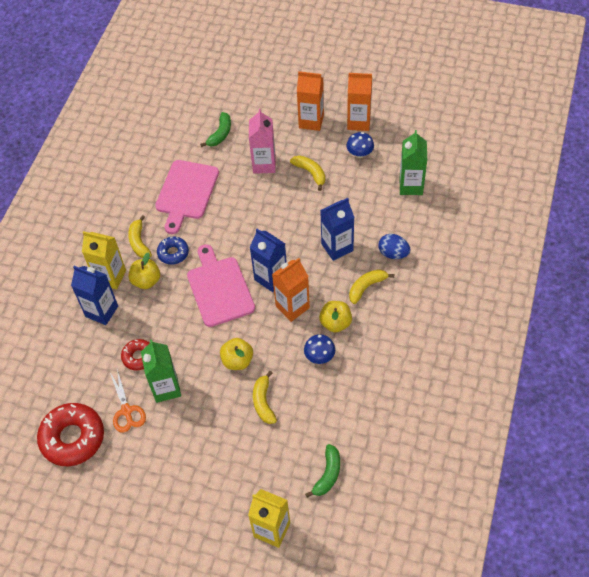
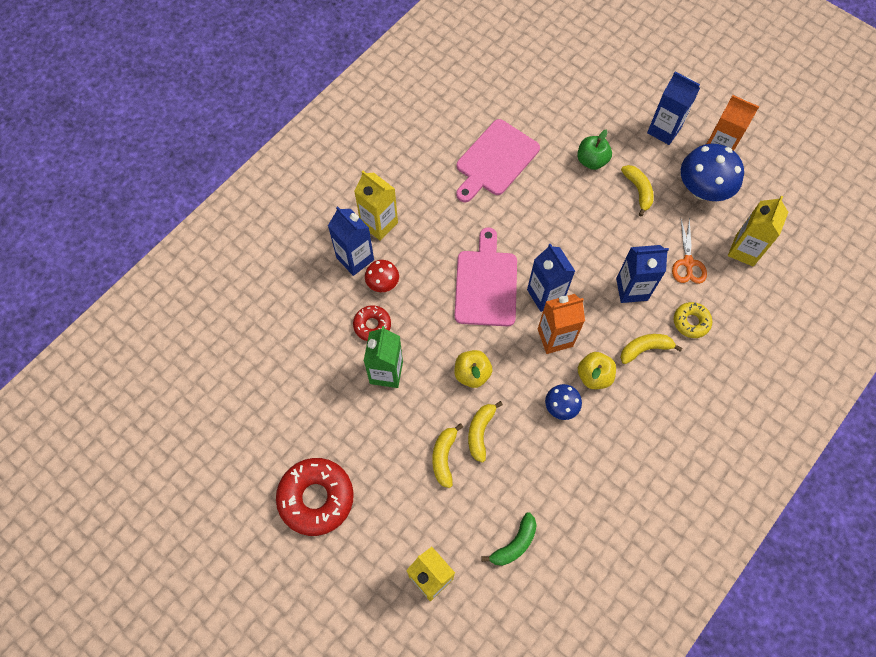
camera: 20 degrees right, 10 degrees up
red donut [37,403,104,466] -> red donut moved to [276,458,354,536]
orange scissors [110,369,146,432] -> orange scissors moved to [672,217,707,284]
yellow banana [128,215,152,258] -> yellow banana moved to [432,423,463,488]
yellow apple [128,252,160,289] -> none
blue donut [157,236,189,265] -> none
green banana [200,112,231,147] -> none
pink carton [249,109,276,174] -> green apple [577,130,612,170]
orange carton [297,71,324,131] -> blue carton [647,72,700,145]
blue mushroom [346,132,374,158] -> blue mushroom [681,144,744,201], size x1.86
blue egg [378,234,410,259] -> yellow donut [674,302,712,338]
green carton [400,130,427,195] -> yellow carton [728,196,788,267]
none -> red mushroom [365,260,399,292]

